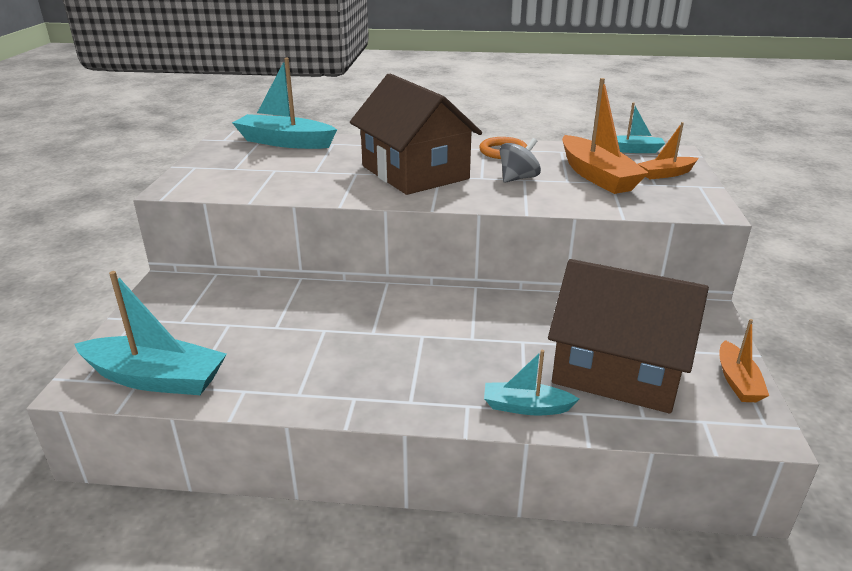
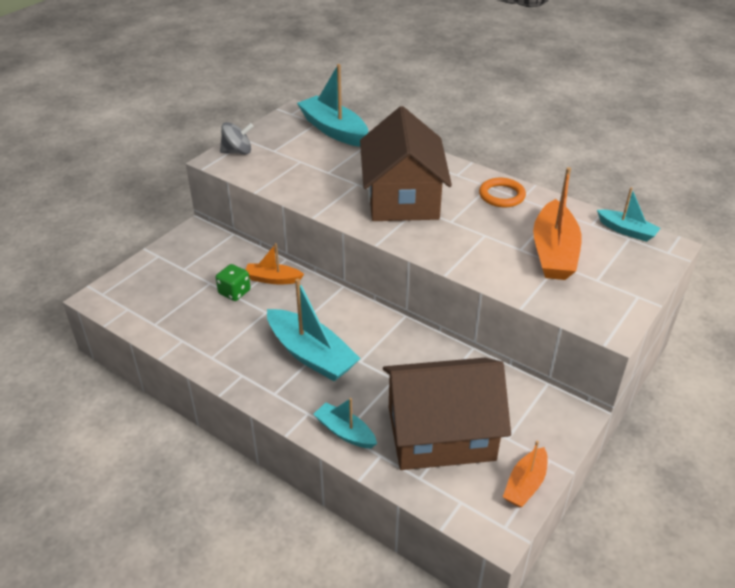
camera: 30 degrees right, 10 degrees up
turquoise boat [74,271,227,395] -> turquoise boat moved to [267,278,361,381]
grey spinning top [500,138,541,183] -> grey spinning top moved to [220,122,253,155]
brown house [548,259,709,413] -> brown house turned 60 degrees counterclockwise [383,358,511,470]
orange boat [638,122,698,179] -> orange boat moved to [245,243,304,285]
none -> green dice [216,264,251,301]

